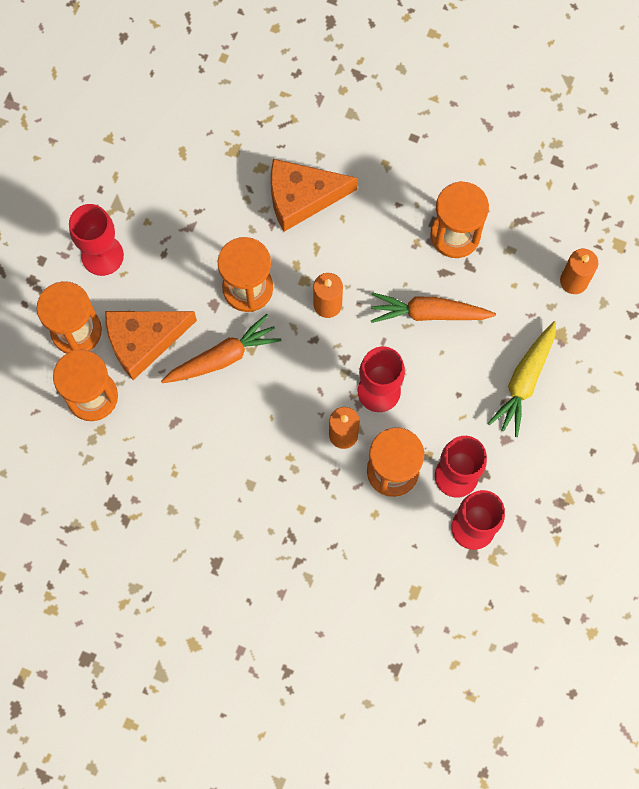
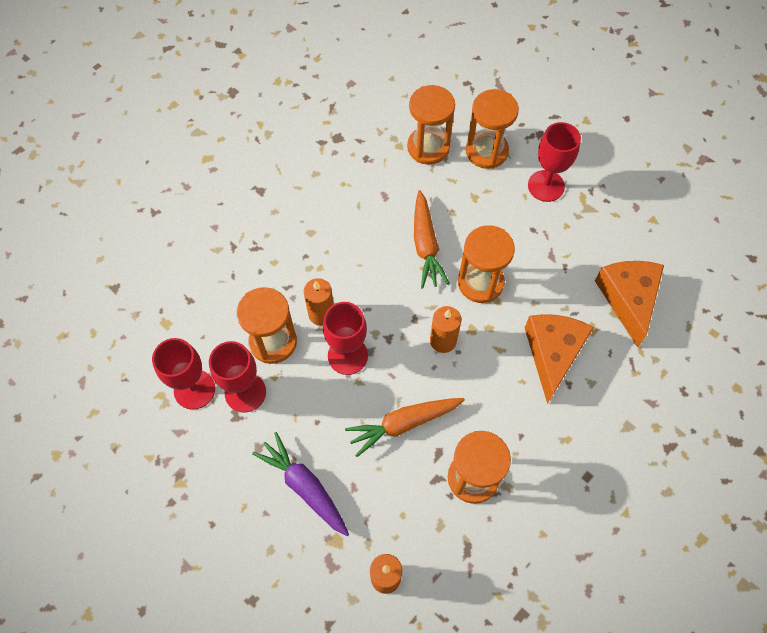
camera: 110 degrees right, 10 degrees down
orange cheese [105,311,197,380] -> orange cheese moved to [595,261,664,347]
orange carrot [371,292,496,323] -> orange carrot turned 135 degrees counterclockwise [345,398,465,457]
yellow carrot [488,321,556,437] -> purple carrot [252,432,349,536]

